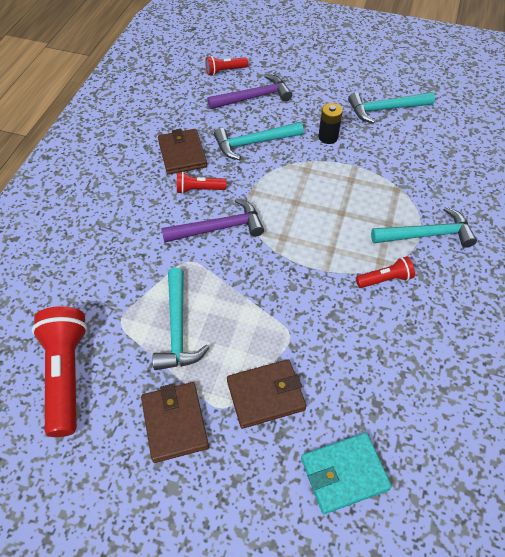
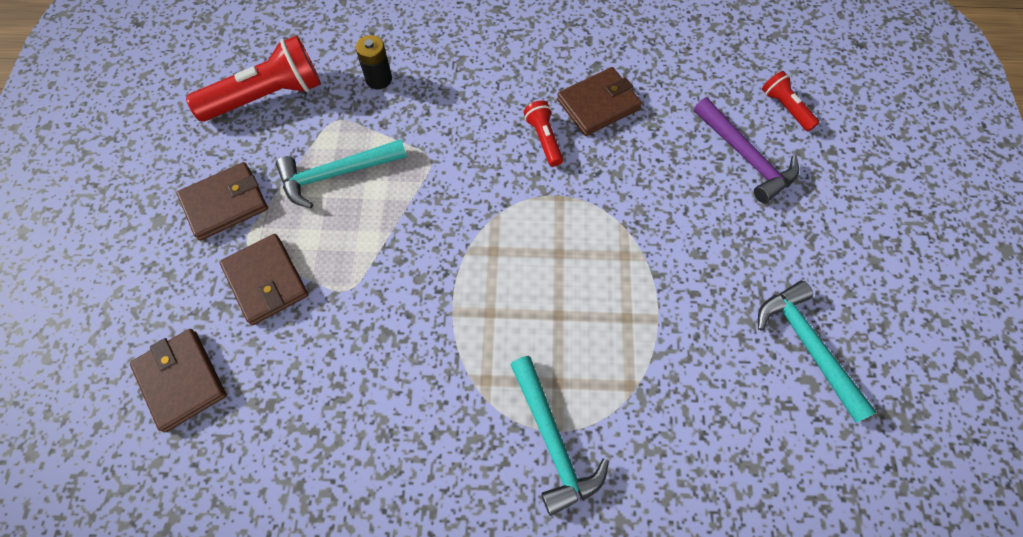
camera: 75 degrees right, 10 degrees up
purple hammer [161,198,264,243] -> none
turquoise hammer [214,122,304,160] -> none
turquoise wallet [301,432,392,514] -> brown wallet [130,329,227,433]
black battery [318,103,343,144] -> black battery moved to [355,35,392,89]
red flashlight [356,256,415,288] -> none

